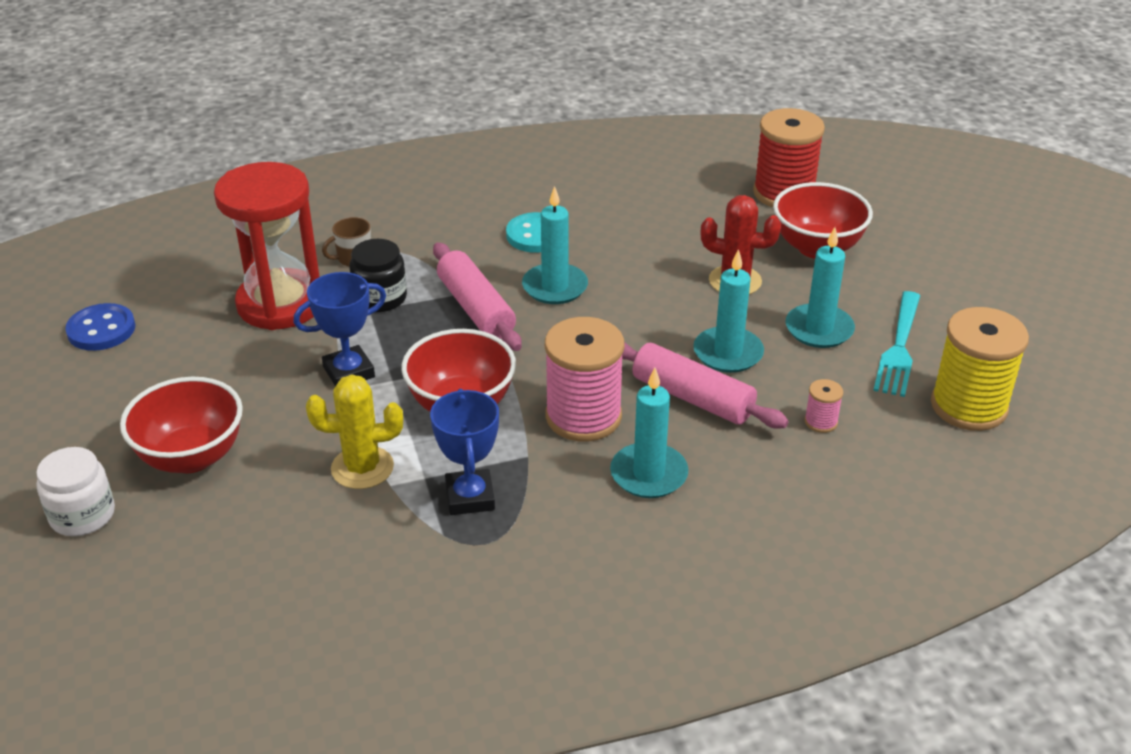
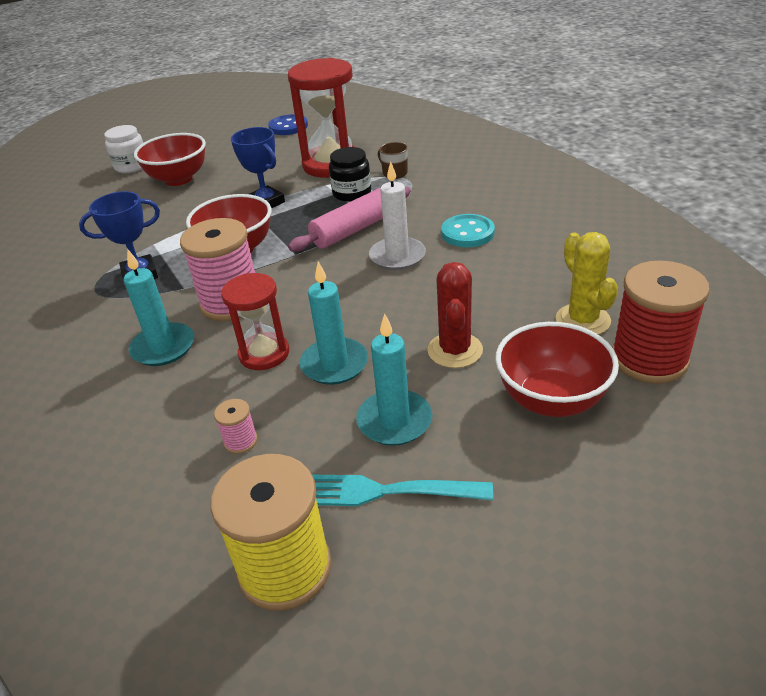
camera: 80 degrees right, 0 degrees up
yellow cactus [306,374,403,489] -> yellow cactus moved to [556,232,618,335]
turquoise candle [522,186,588,304] -> white candle [369,162,426,270]
pink rolling pin [622,342,789,429] -> red hourglass [221,273,289,370]

